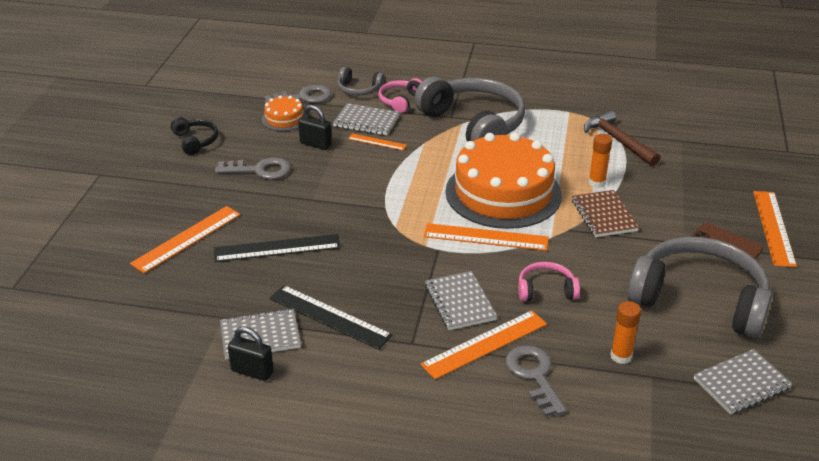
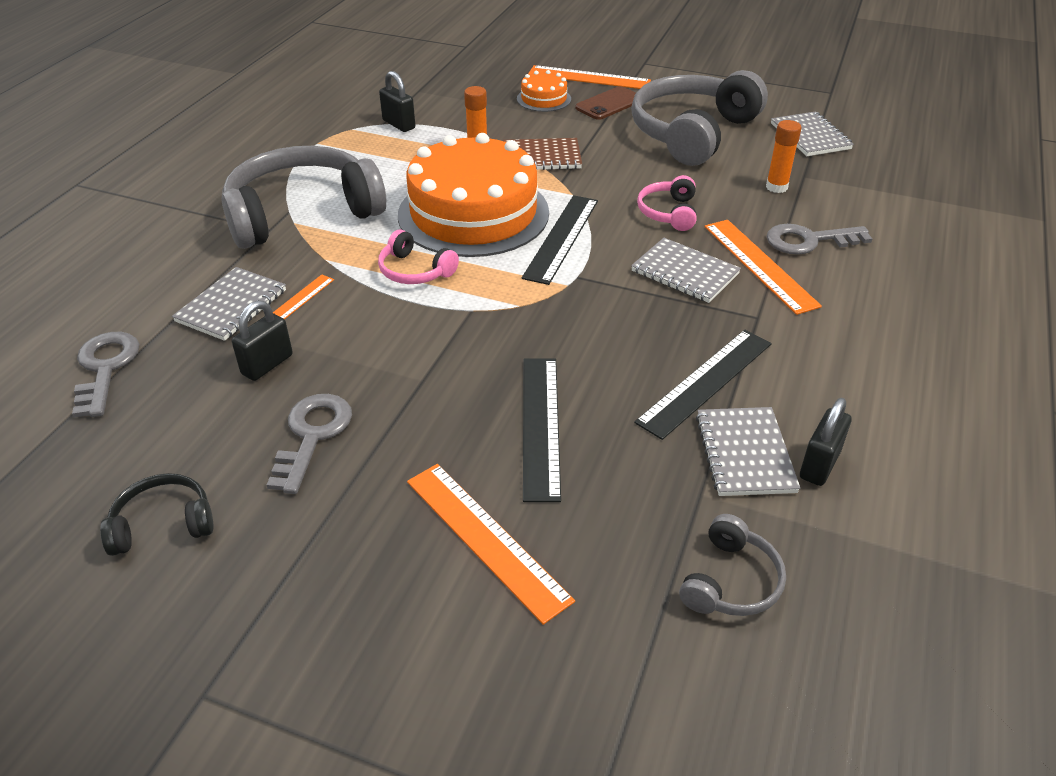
camera: 80 degrees left, 5 degrees up
orange cake [262,95,304,131] -> orange cake moved to [517,70,571,112]
grey headphones [337,67,385,96] -> grey headphones moved to [679,514,786,616]
pink headphones [378,78,422,113] -> pink headphones moved to [378,229,459,284]
orange ruler [424,223,549,251] -> black ruler [522,195,598,285]
grey notebook [425,271,497,330] -> grey notebook turned 45 degrees clockwise [631,238,741,303]
brown hammer [584,110,660,166] -> black padlock [379,71,415,132]

